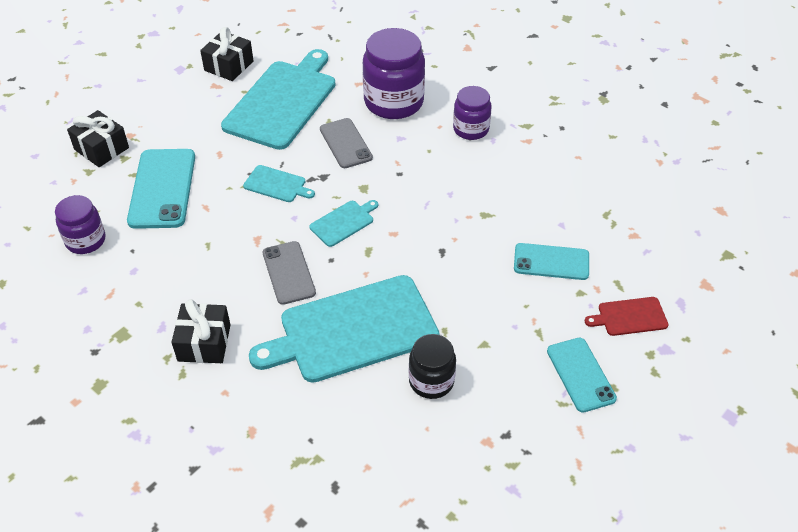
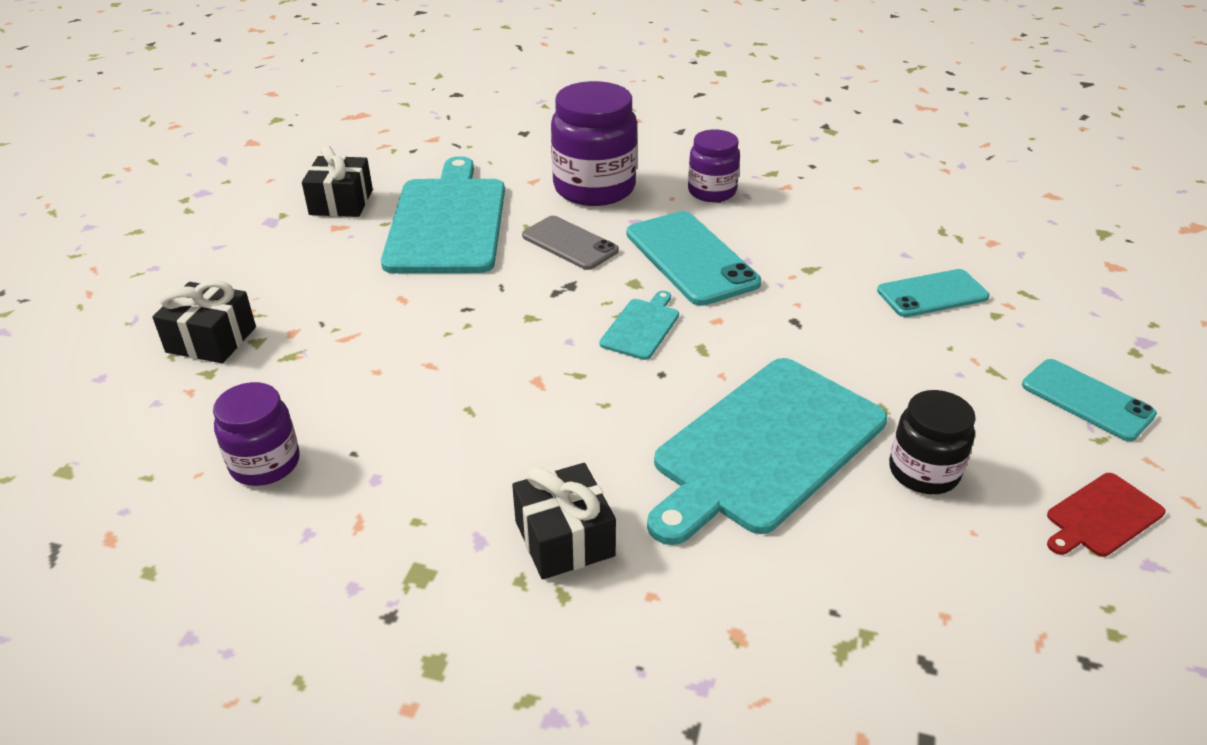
camera: 25 degrees left, 10 degrees down
turquoise phone [127,149,195,229] -> turquoise phone moved to [627,211,761,306]
turquoise cutting board [243,165,315,202] -> none
grey phone [263,241,316,305] -> none
red cutting board [585,297,668,336] -> red cutting board moved to [1047,473,1165,557]

